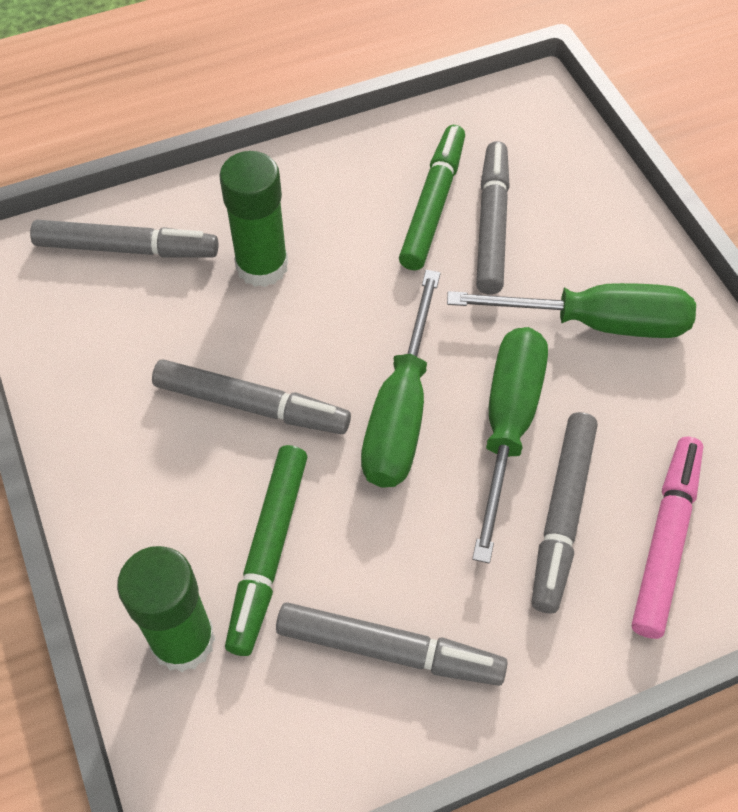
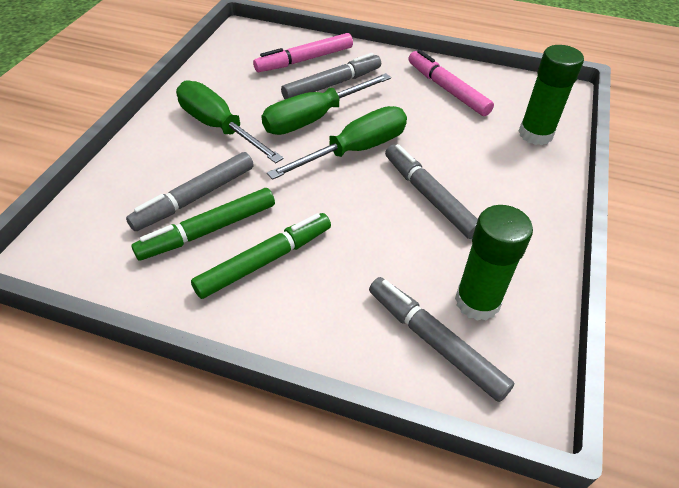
camera: 140 degrees left, 10 degrees down
green glue stick [219,151,288,287] -> green glue stick moved to [455,205,533,321]
green marker [225,445,307,656] -> green marker moved to [191,213,331,299]
grey marker [276,602,508,686] -> pink marker [408,50,494,116]

